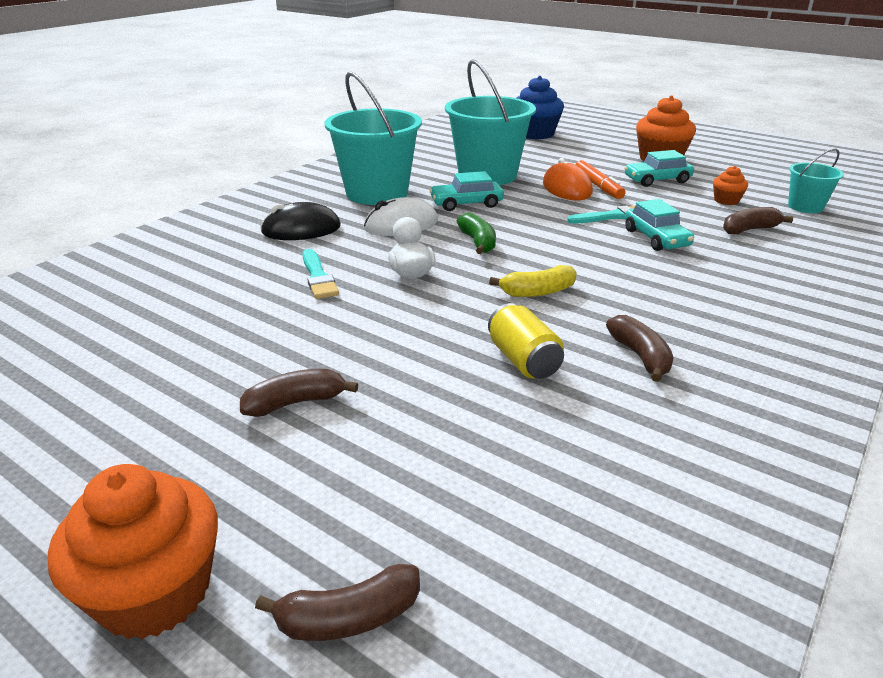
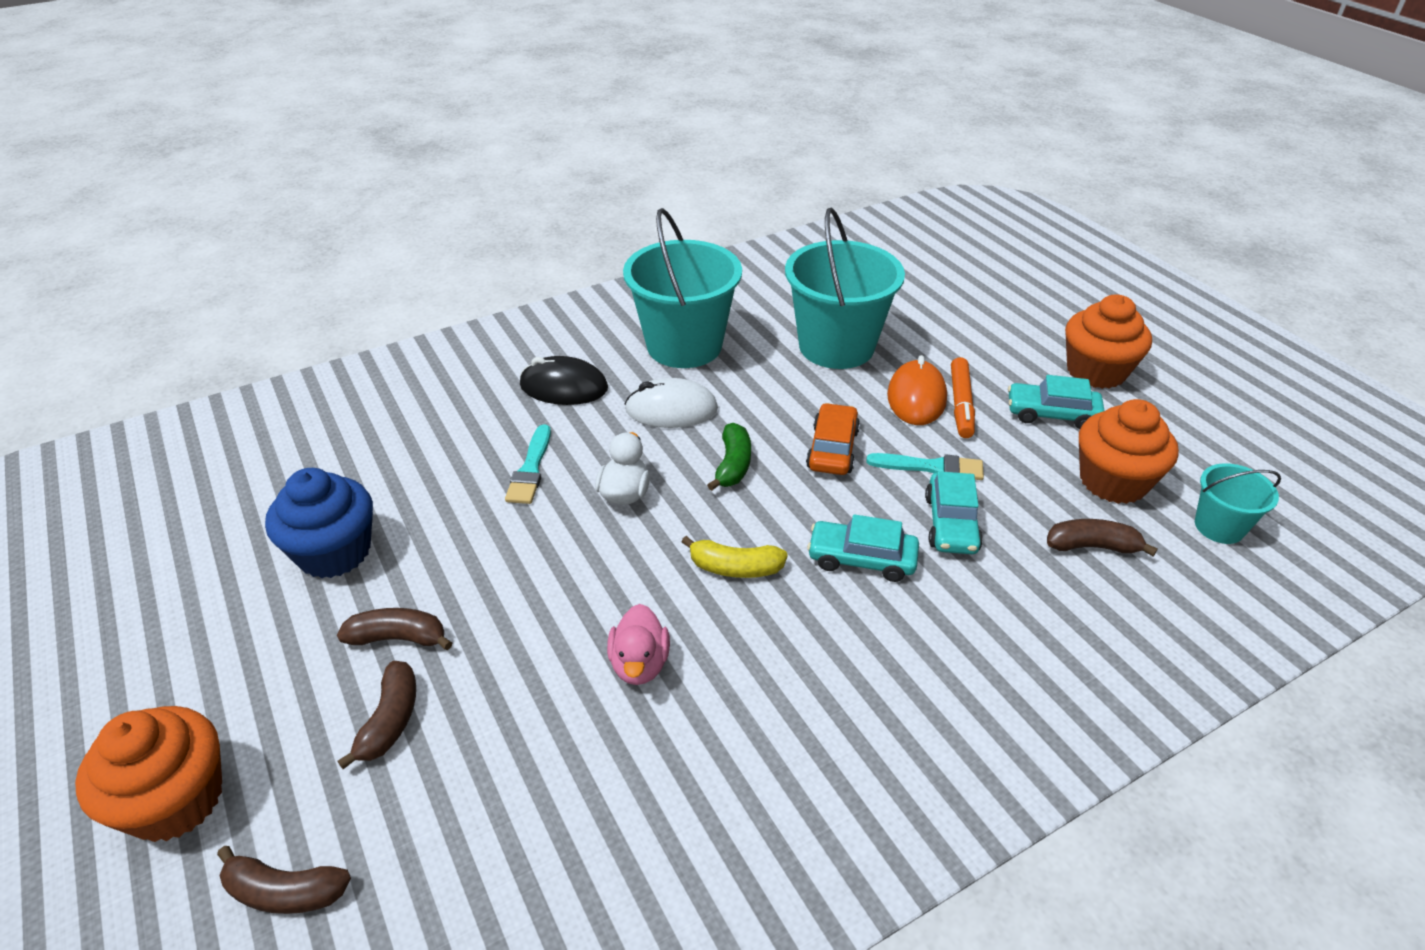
camera: 25 degrees right, 10 degrees up
turquoise car [429,171,504,211] -> turquoise car moved to [807,514,919,582]
yellow can [488,303,564,379] -> pink duck [607,604,670,685]
blue cupcake [516,76,564,139] -> blue cupcake moved to [265,468,373,578]
brown banana [606,315,674,382] -> brown banana moved to [337,661,416,769]
orange cupcake [713,166,748,205] -> orange cupcake [1079,399,1179,504], size x1.99
none -> orange car [806,403,860,475]

